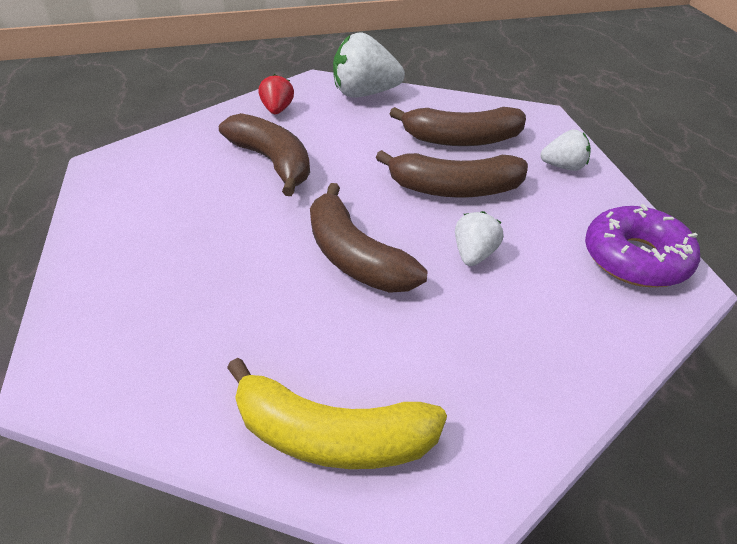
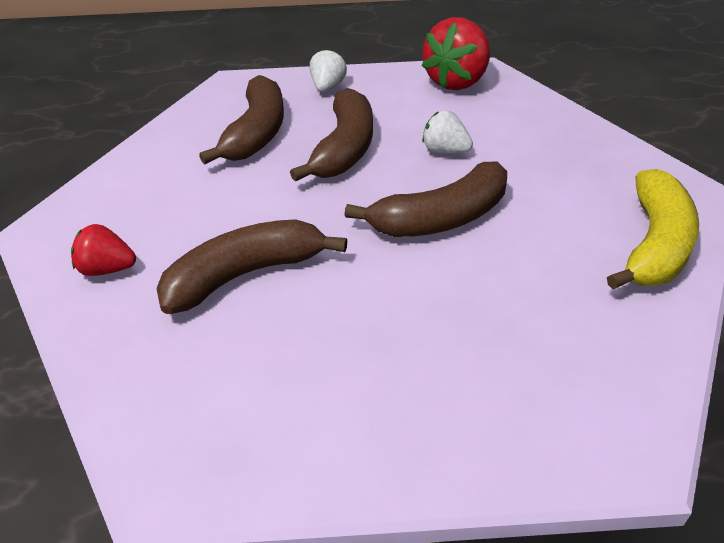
camera: 80 degrees left, 0 degrees up
white strawberry [333,32,405,98] -> none
purple donut [585,204,700,287] -> red strawberry [422,17,490,90]

